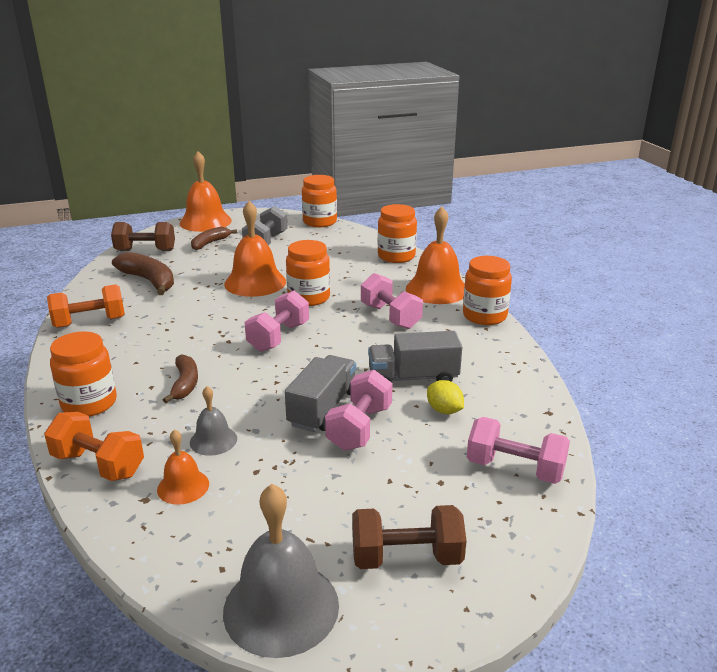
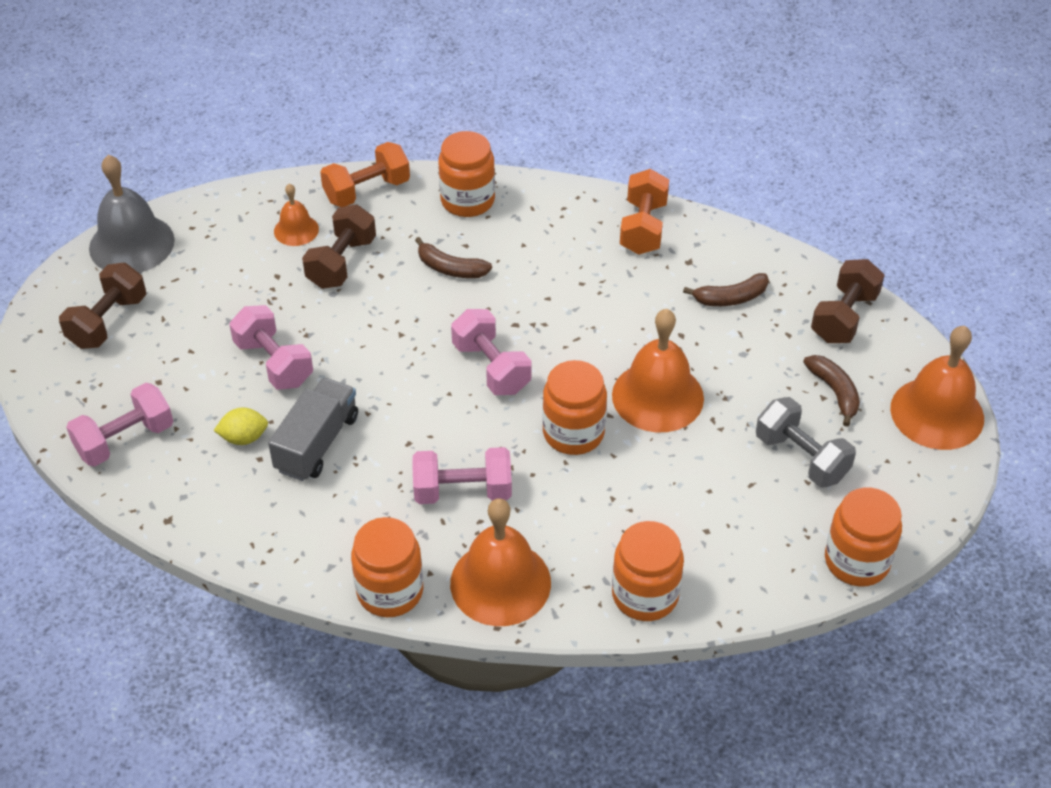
camera: 120 degrees right, 20 degrees up
brown banana [112,252,174,295] -> brown banana [683,273,769,306], size x0.64
grey bell [190,386,237,456] -> brown dumbbell [302,204,376,289]
grey truck [285,355,356,432] -> none

